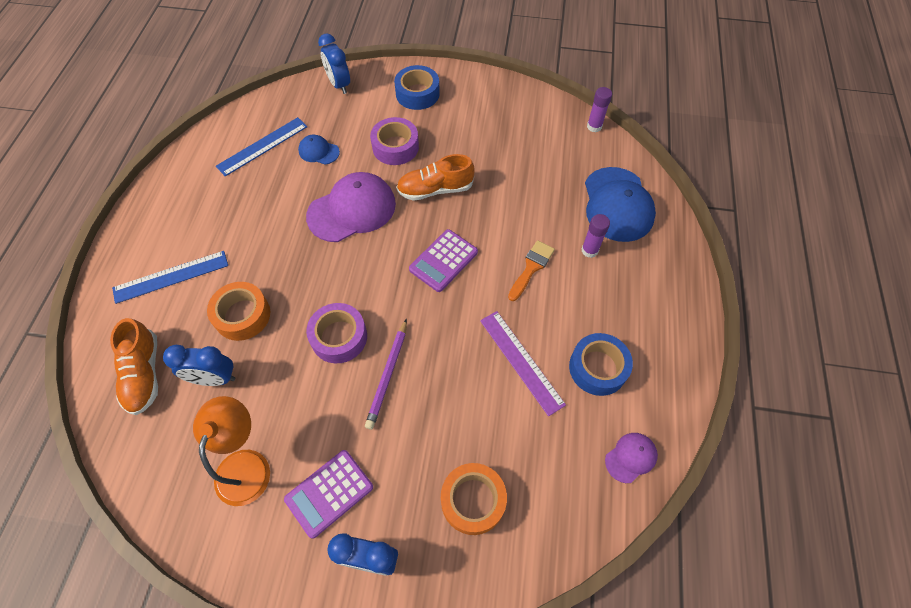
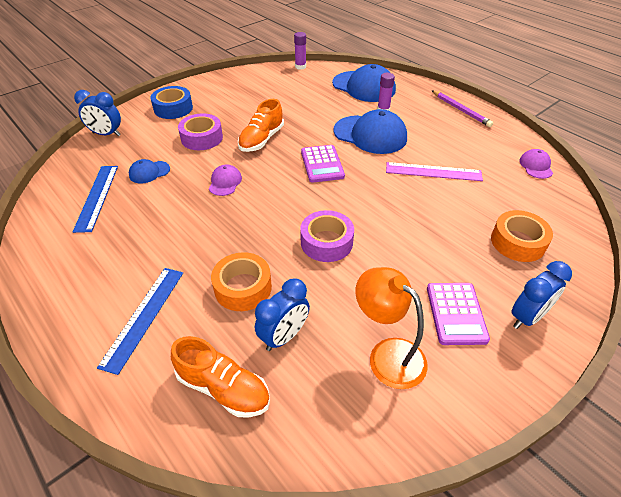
camera: 50 degrees left, 15 degrees down
purple cap [306,172,396,242] -> purple cap [209,165,242,196], size x0.49
purple pencil [365,319,407,429] -> purple pencil moved to [431,90,493,127]
orange brush [508,240,555,301] -> blue cap [333,109,407,154]
blue tape [569,333,633,396] -> none

